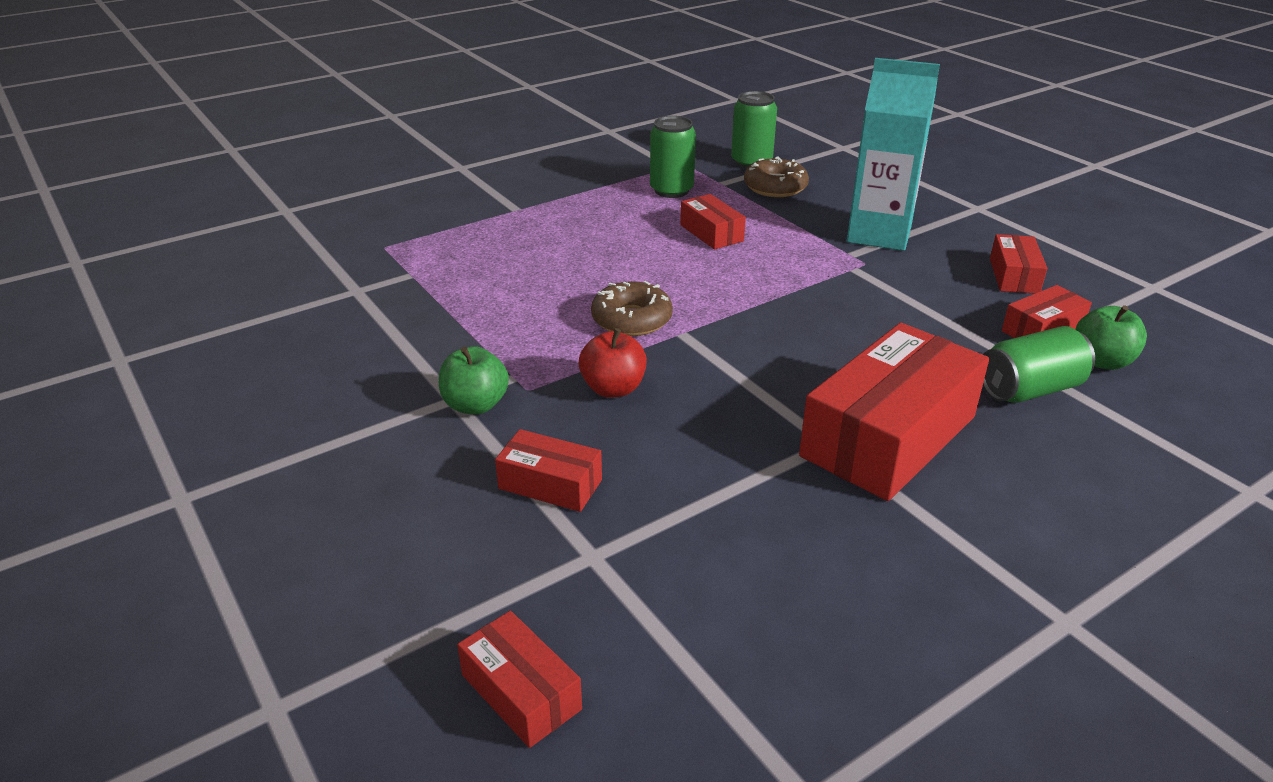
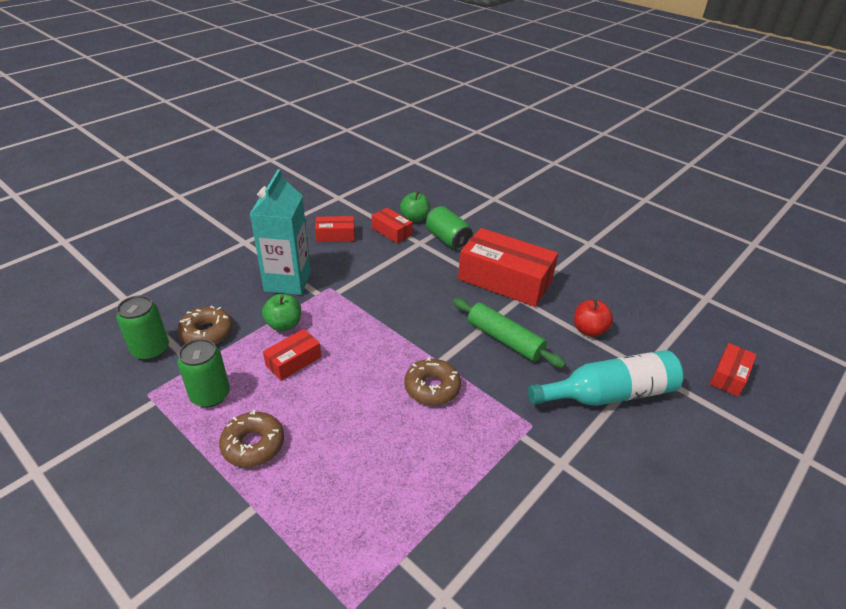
camera: 105 degrees left, 5 degrees up
green apple [439,346,509,414] -> green apple moved to [262,294,301,331]
red box [495,429,602,512] -> turquoise bottle [528,350,684,406]
red apple [578,328,647,398] -> red apple moved to [574,299,613,337]
none -> brown donut [219,410,284,467]
none -> green rolling pin [453,298,566,368]

